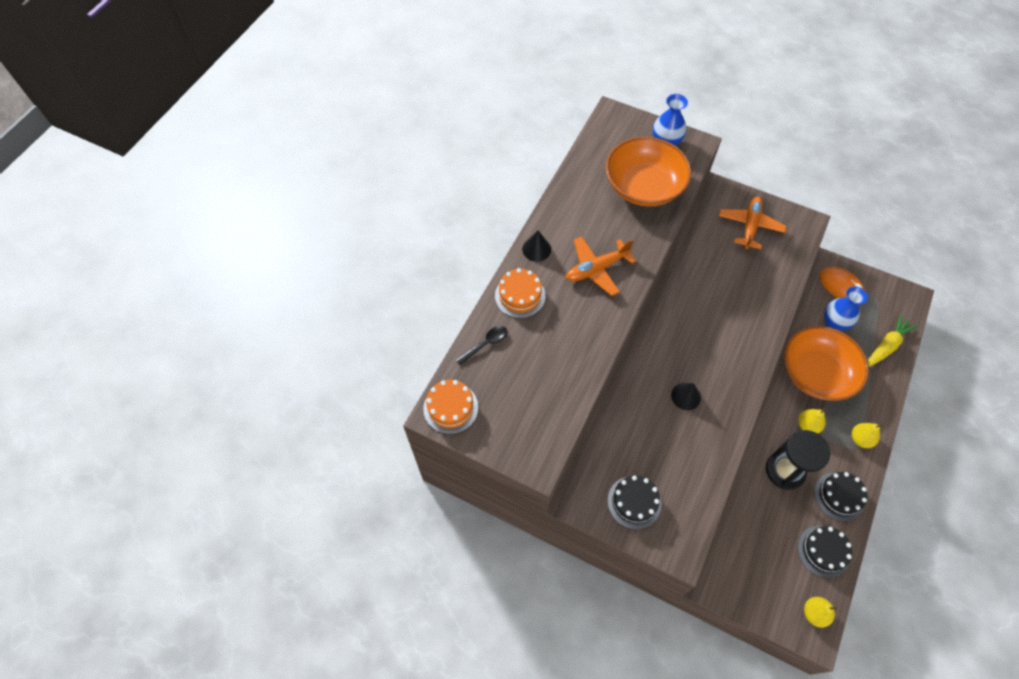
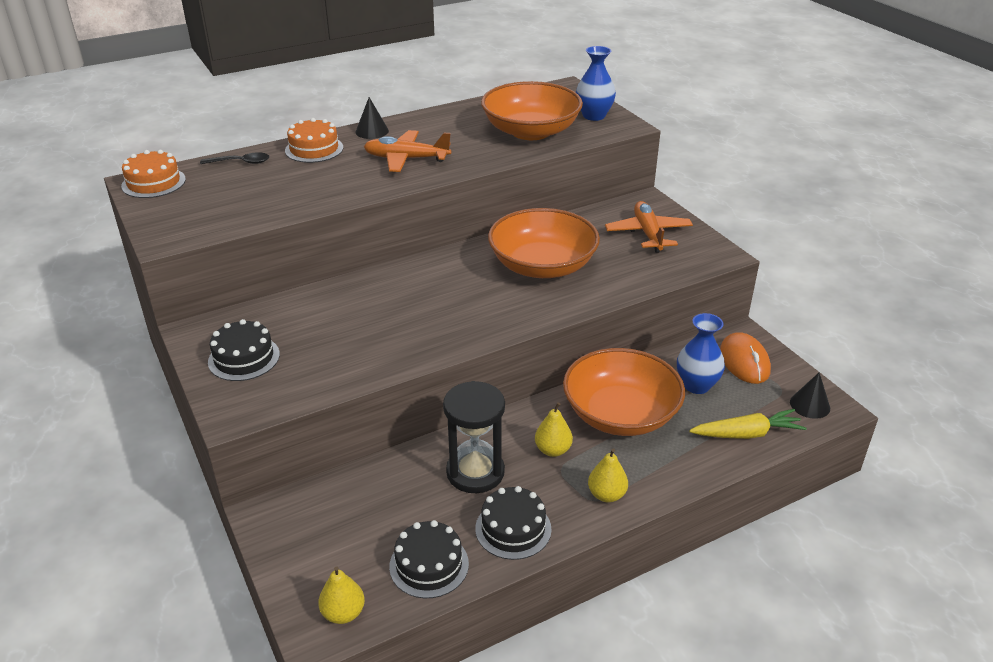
camera: 35 degrees right, 25 degrees down
black cone [671,383,701,410] -> black cone moved to [790,372,830,419]
orange plane [719,196,786,249] -> orange plane turned 60 degrees counterclockwise [605,201,693,253]
none -> orange bowl [488,208,600,278]

